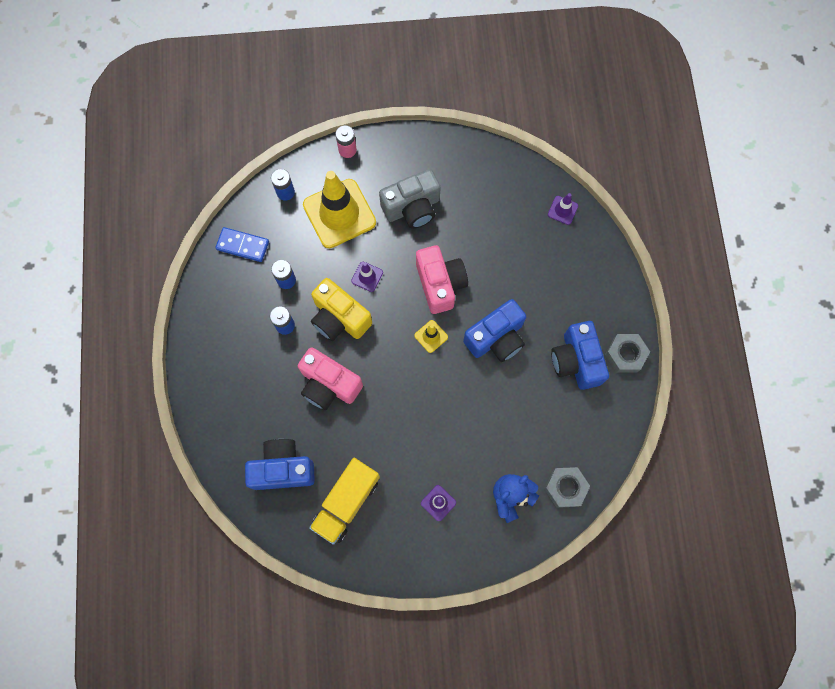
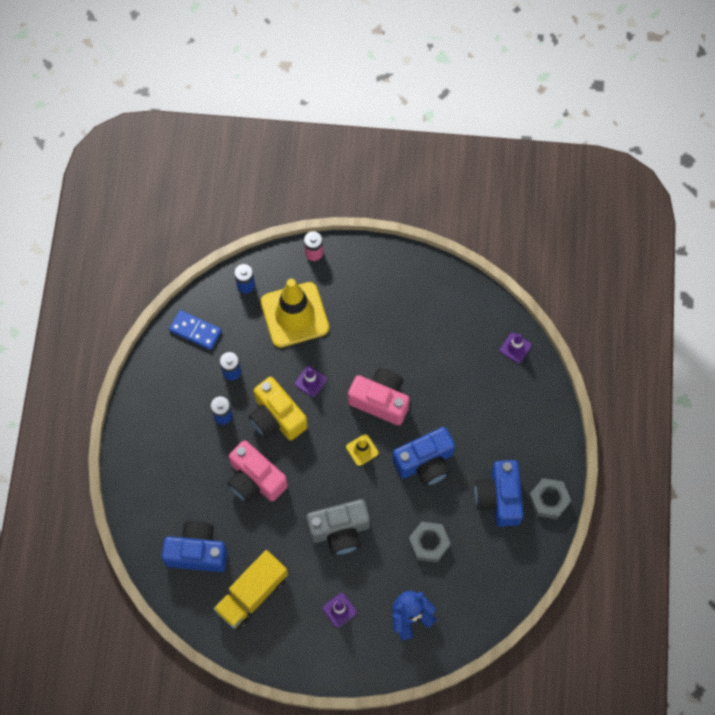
camera: 10 degrees right, 5 degrees down
grey camera [379,169,441,229] -> grey camera moved to [306,499,370,555]
pink camera [416,245,468,314] -> pink camera turned 60 degrees counterclockwise [348,368,410,425]
grey nut [544,467,590,508] -> grey nut moved to [408,522,451,563]

